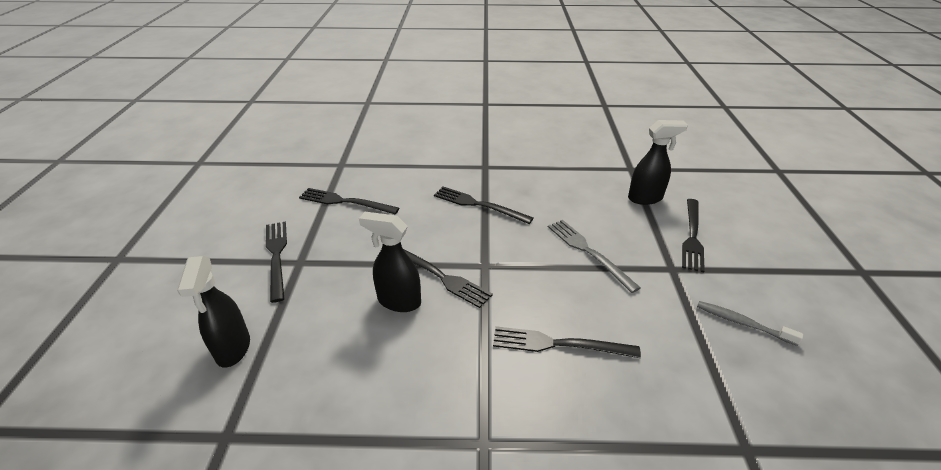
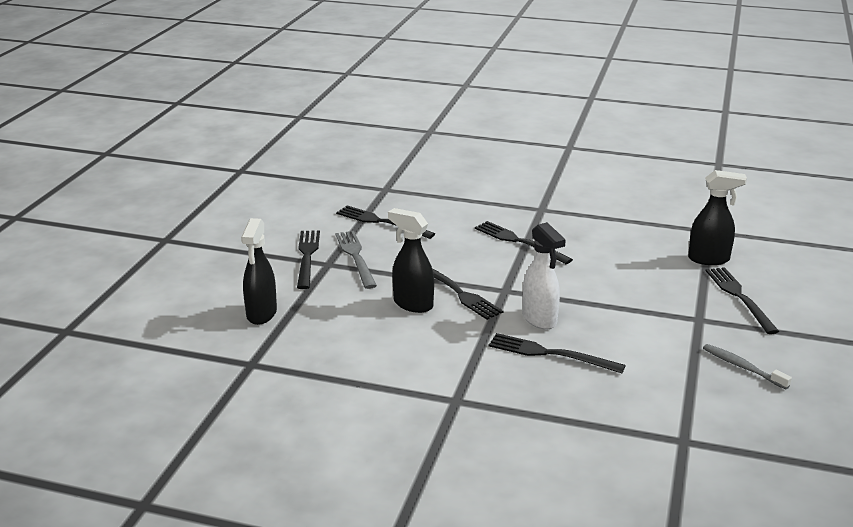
camera: 15 degrees right, 10 degrees down
grey fork [548,220,641,293] -> grey fork moved to [335,231,377,289]
black fork [682,199,705,272] -> black fork turned 135 degrees clockwise [706,267,779,334]
none -> white spray bottle [522,222,566,330]

